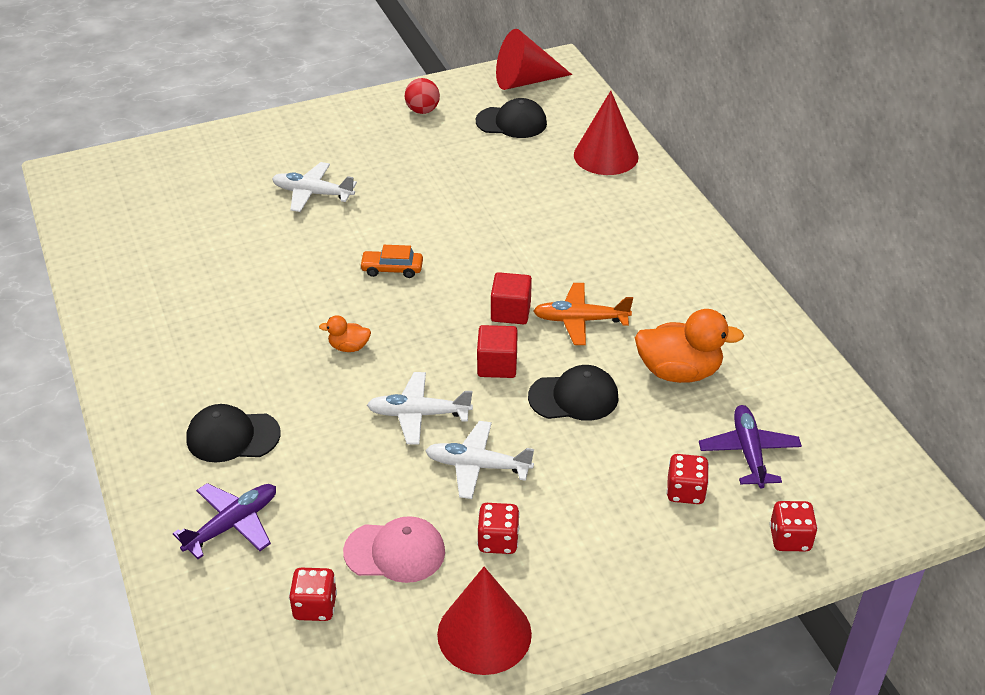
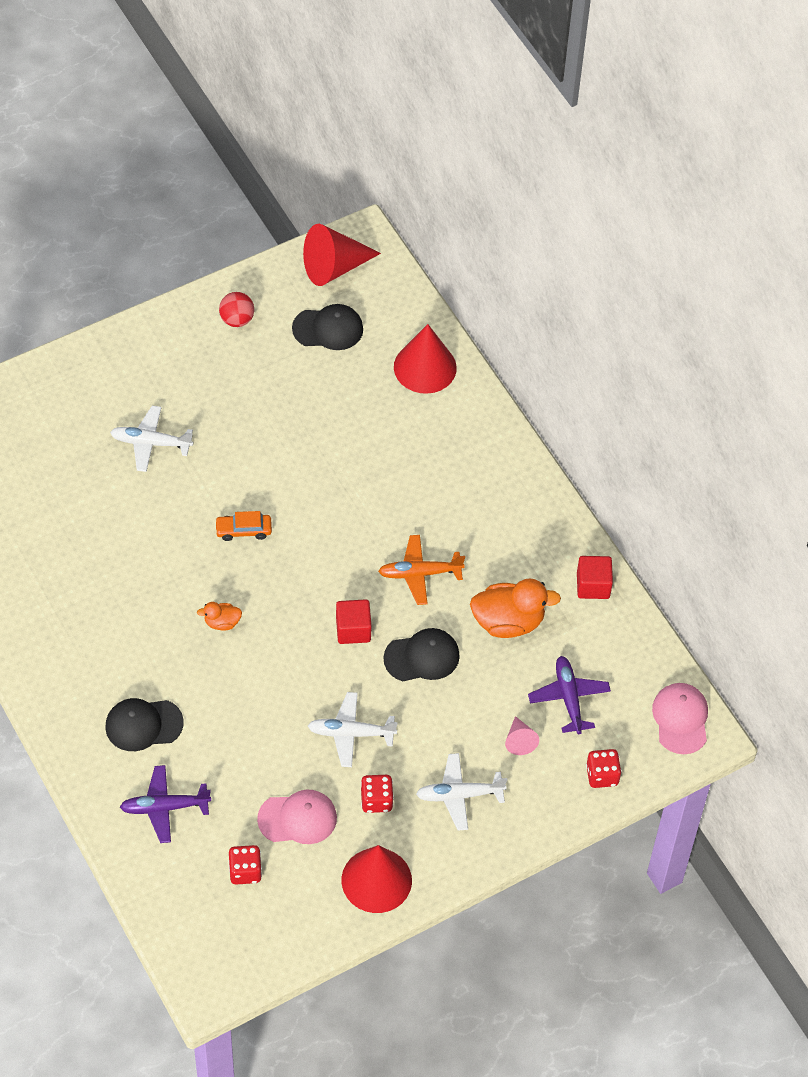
camera: 10 degrees left, 15 degrees up
purple plane [173,483,276,559] -> purple plane turned 135 degrees counterclockwise [120,765,211,843]
white plane [367,372,473,445] -> white plane moved to [416,753,507,831]
red cube [491,272,532,324] -> red cube moved to [577,556,613,599]
red dice [666,454,709,504] -> pink cone [505,716,539,755]
none -> pink cap [652,683,708,754]

